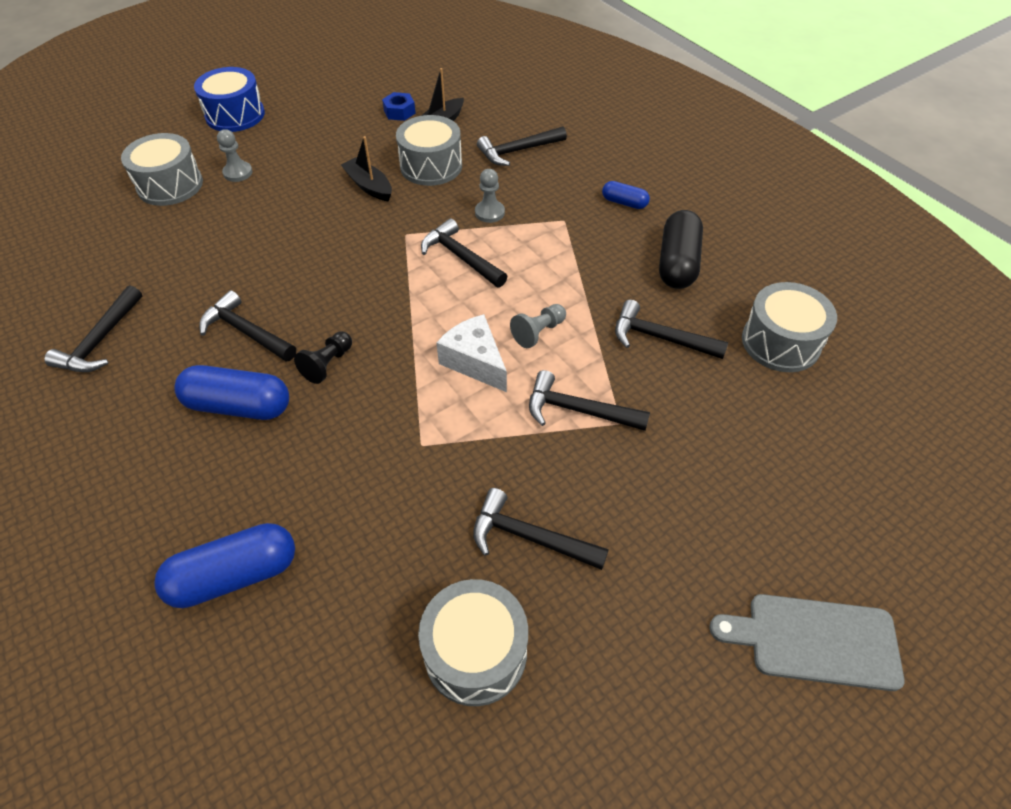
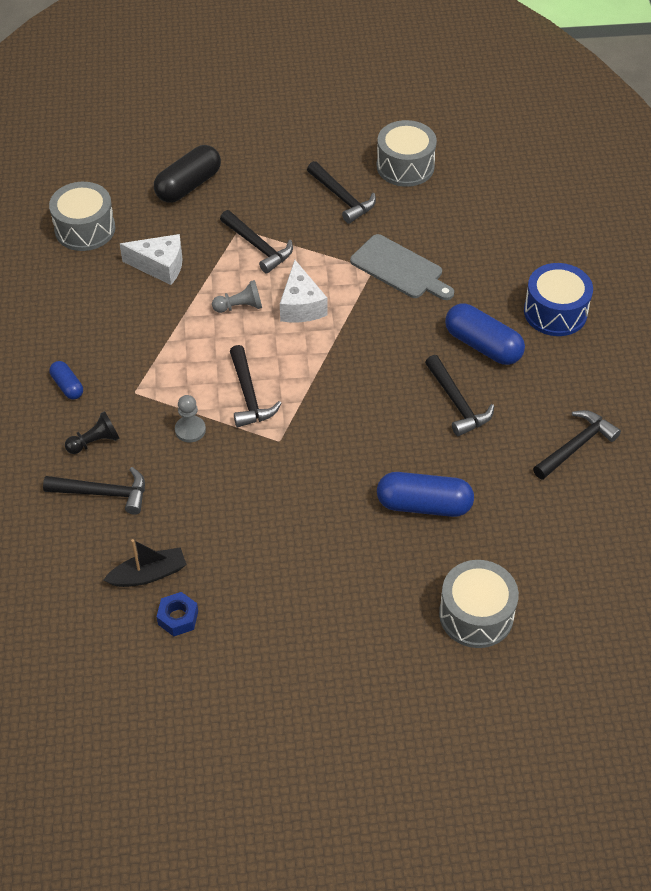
camera: 150 degrees left, 0 degrees up
blue capsule [154,523,295,608] -> blue capsule moved to [377,472,474,517]
blue drum [194,67,265,132] -> blue drum moved to [524,263,593,336]
grey pawn [217,129,253,182] -> none
black pawn [294,331,352,384] -> black pawn moved to [65,411,119,454]
black boat [341,136,392,202] -> none
grey drum [396,115,462,186] -> none
black hammer [615,300,728,359] -> white cheese [120,234,183,285]
black capsule [659,210,703,289] -> black capsule moved to [154,145,221,203]
grey cutting board [709,594,905,691] -> grey cutting board moved to [350,234,454,300]

